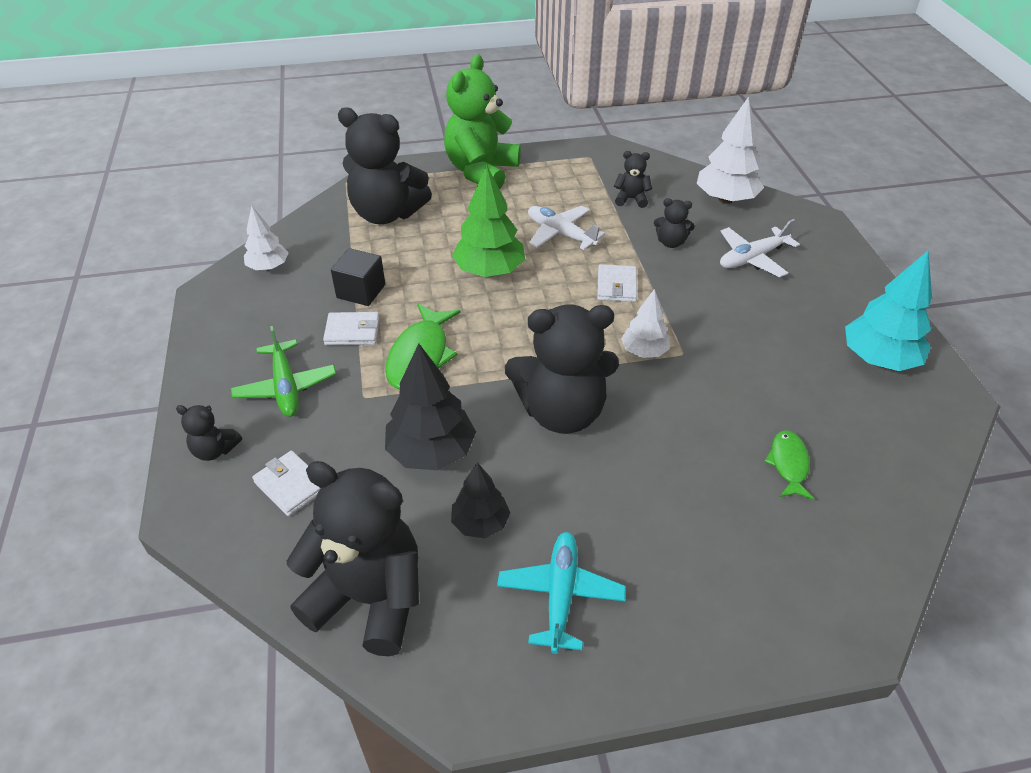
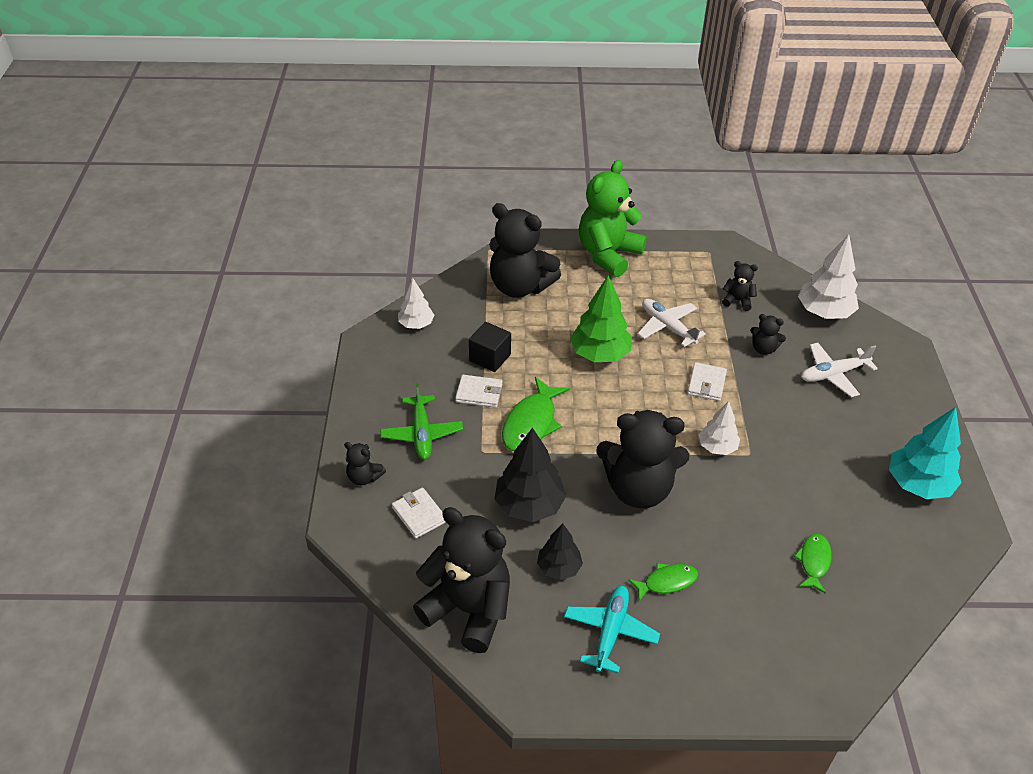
camera: 10 degrees right, 0 degrees up
none -> green fish [628,563,698,601]

